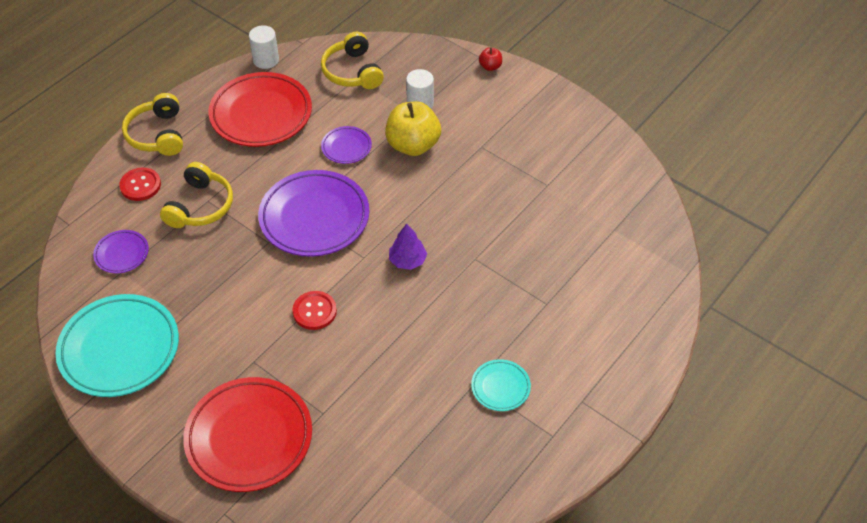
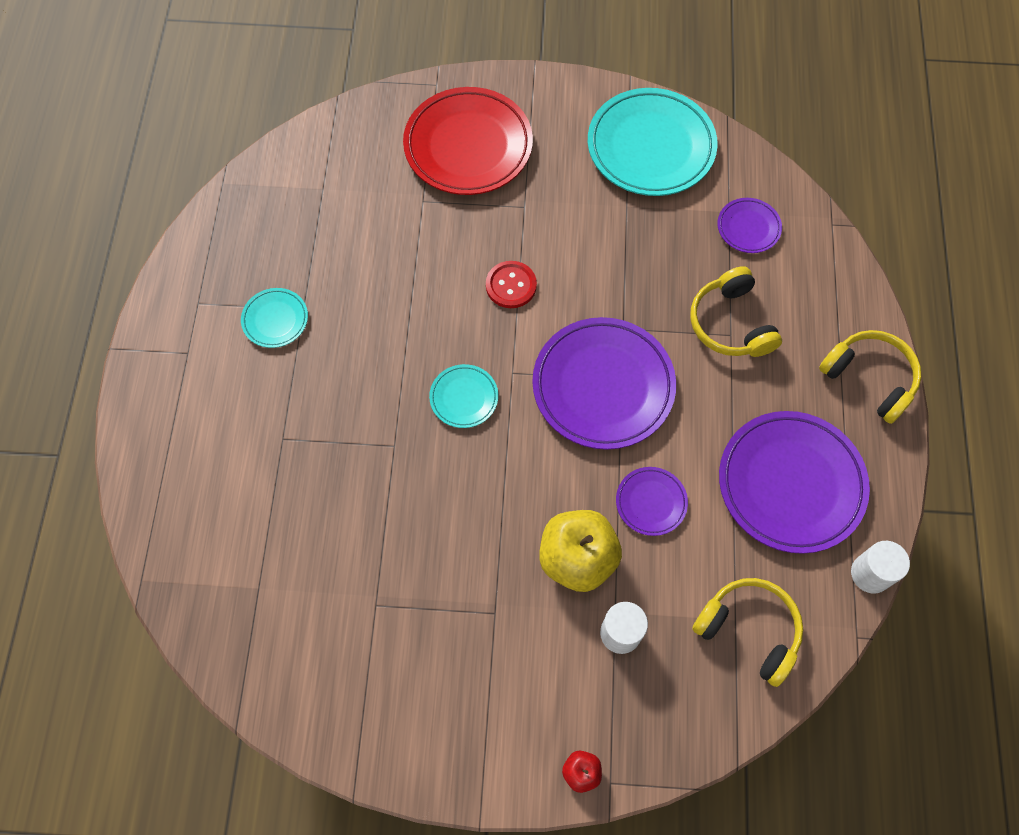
camera: 145 degrees right, 15 degrees up
red button [119,167,161,201] -> none
red plate [208,72,312,147] -> purple plate [719,411,870,554]
purple tree [389,224,427,270] -> turquoise plate [429,364,498,428]

